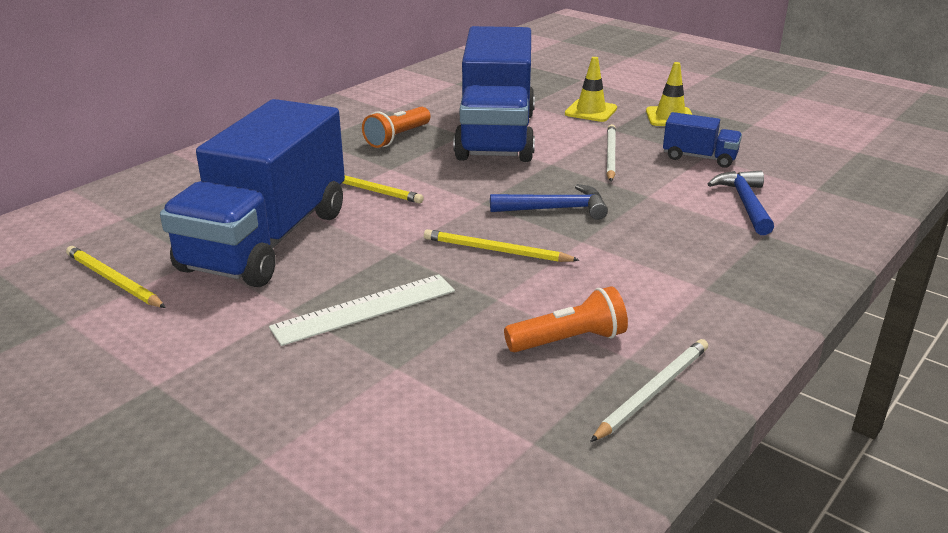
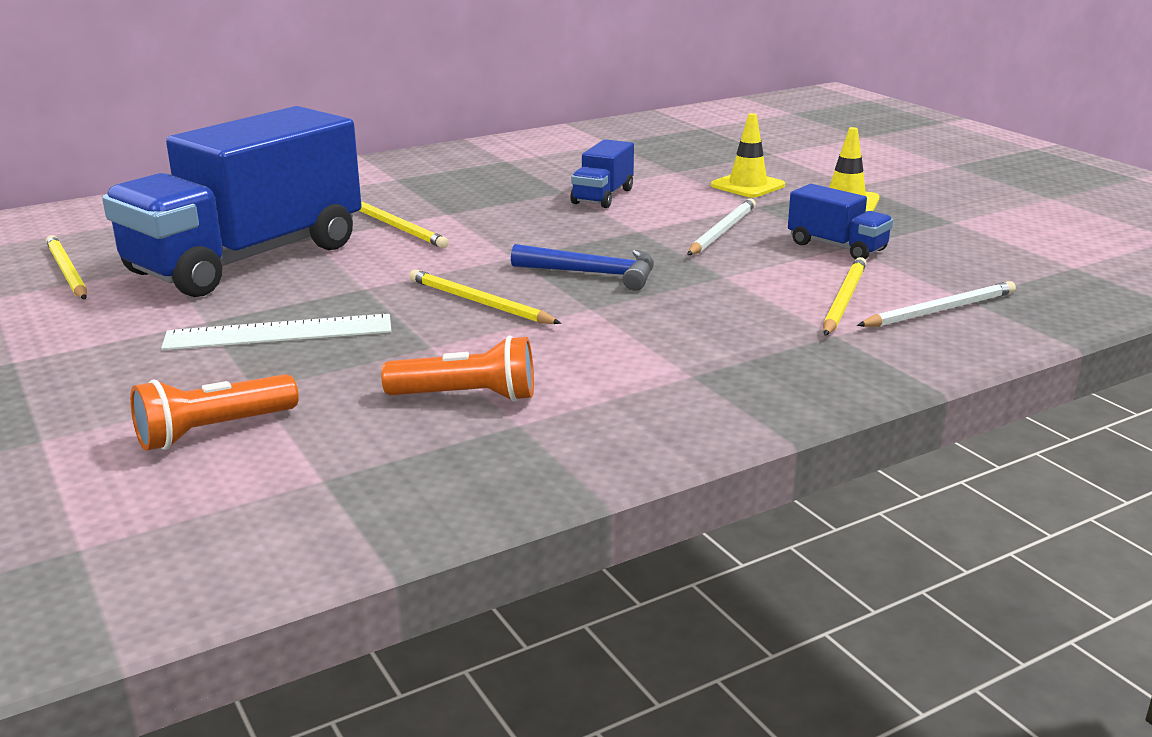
camera: 20 degrees right, 5 degrees down
orange flashlight [362,107,431,148] -> orange flashlight moved to [130,374,299,451]
blue truck [453,26,535,162] -> blue truck [570,139,634,208], size x0.42
white pencil [590,339,708,442] -> white pencil moved to [857,281,1016,327]
blue hammer [708,171,774,235] -> yellow pencil [823,257,867,336]

